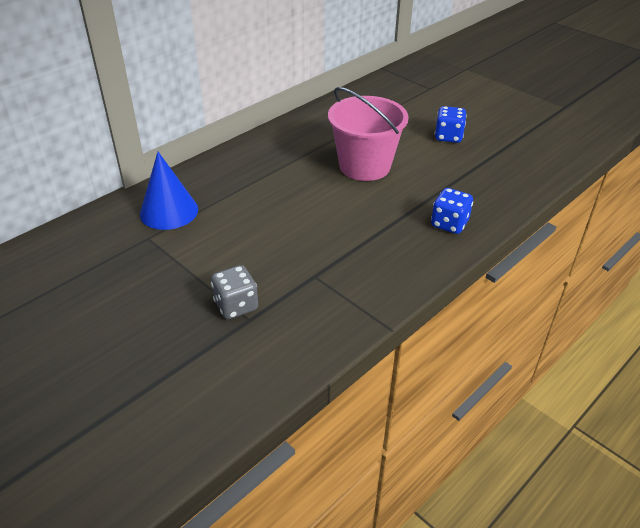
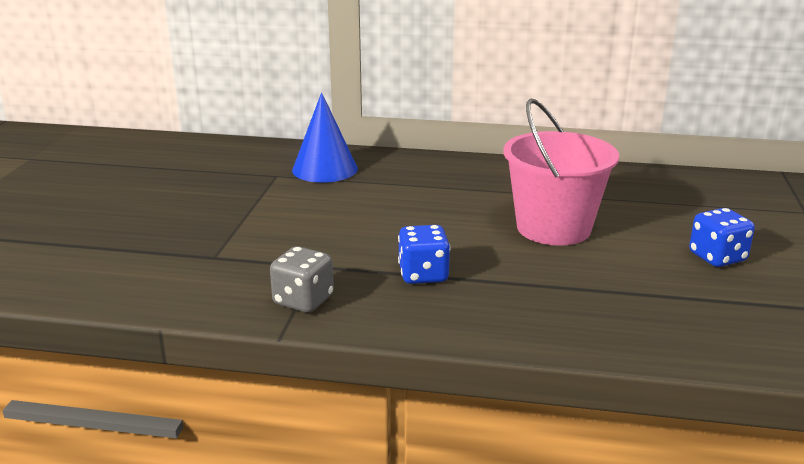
camera: 55 degrees right, 15 degrees down
grey dice [211,265,258,319] -> grey dice moved to [270,246,334,313]
blue dice [431,188,473,234] -> blue dice moved to [398,225,450,284]

